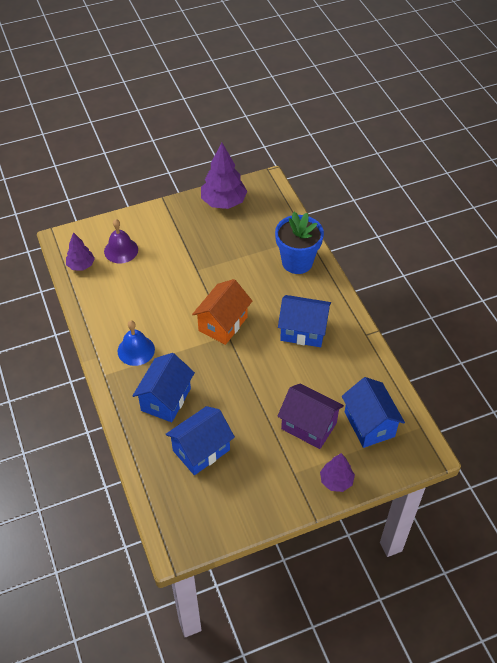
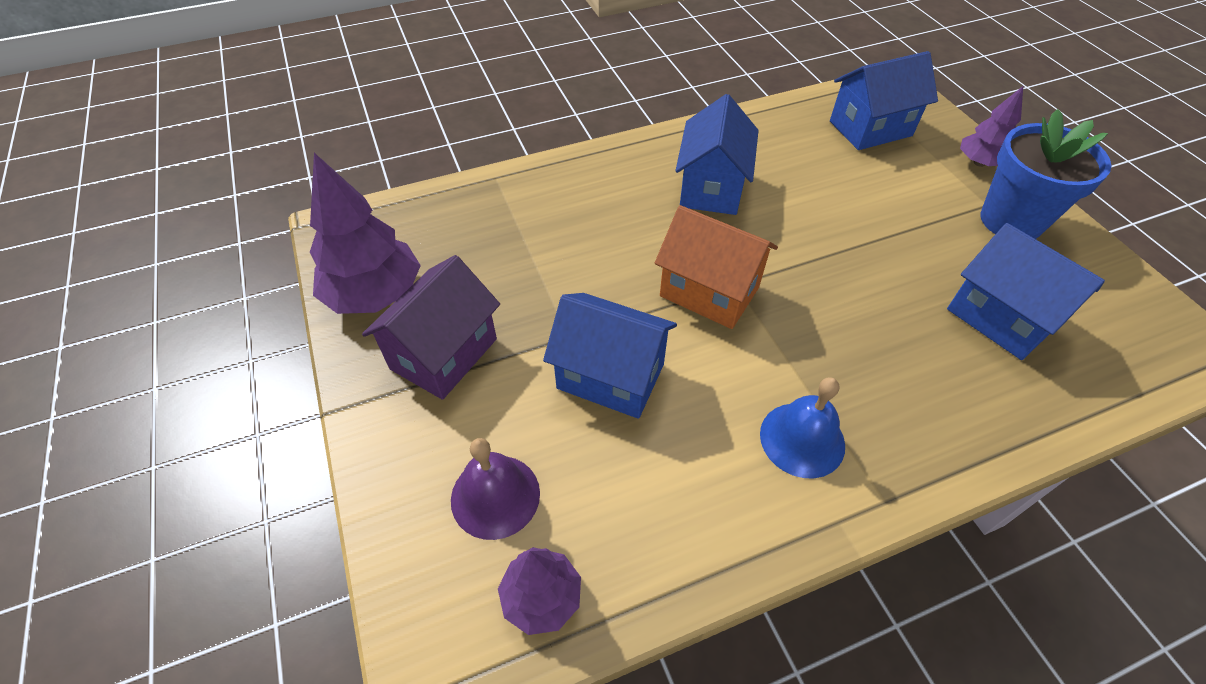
camera: 90 degrees left, 0 degrees up
blue house [132,353,195,422] -> blue house moved to [543,293,677,419]
blue flower pot [275,212,324,274] -> blue flower pot moved to [980,109,1111,239]
purple house [277,383,344,449] -> purple house moved to [362,255,500,400]

